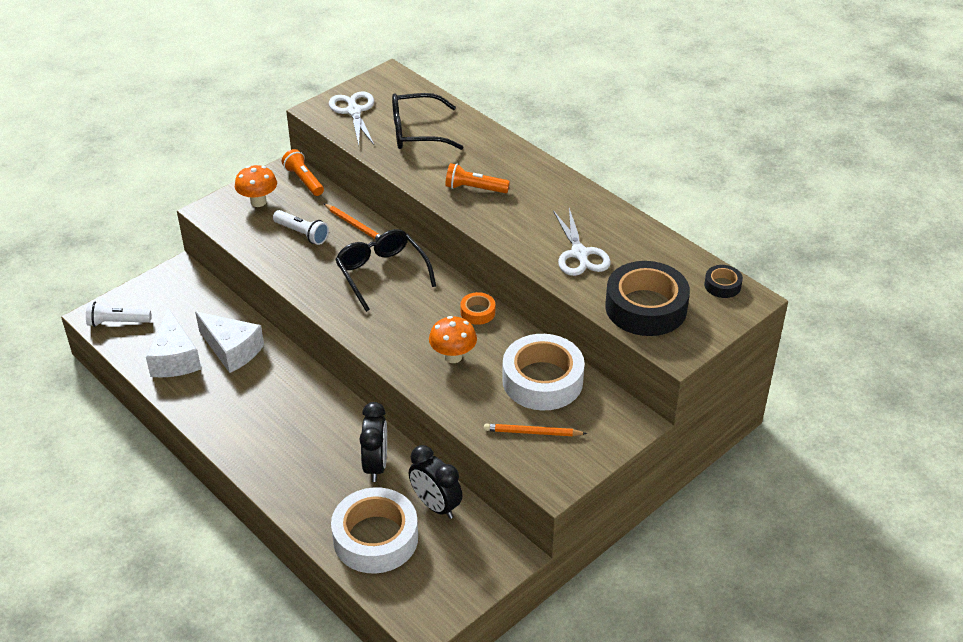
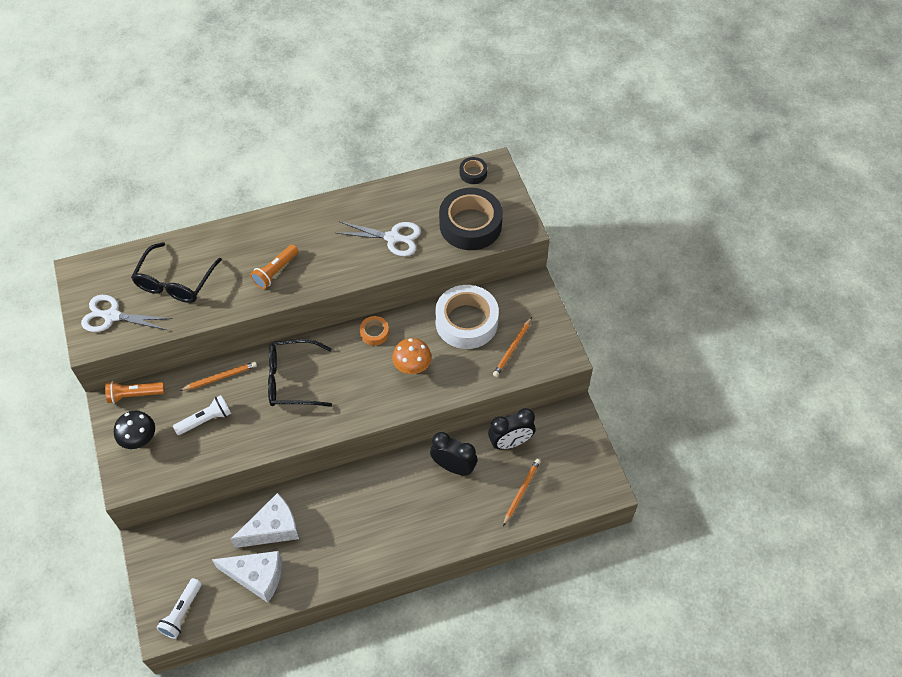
camera: 65 degrees left, 15 degrees up
orange mushroom [235,165,277,207] -> black mushroom [114,411,155,449]
white tape [331,487,418,573] -> orange pencil [503,459,541,526]

